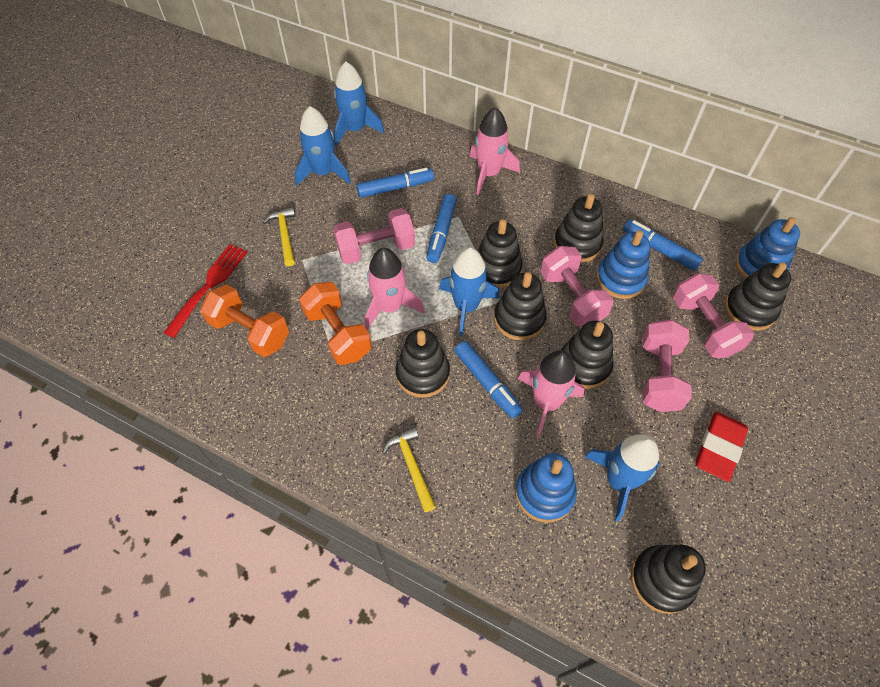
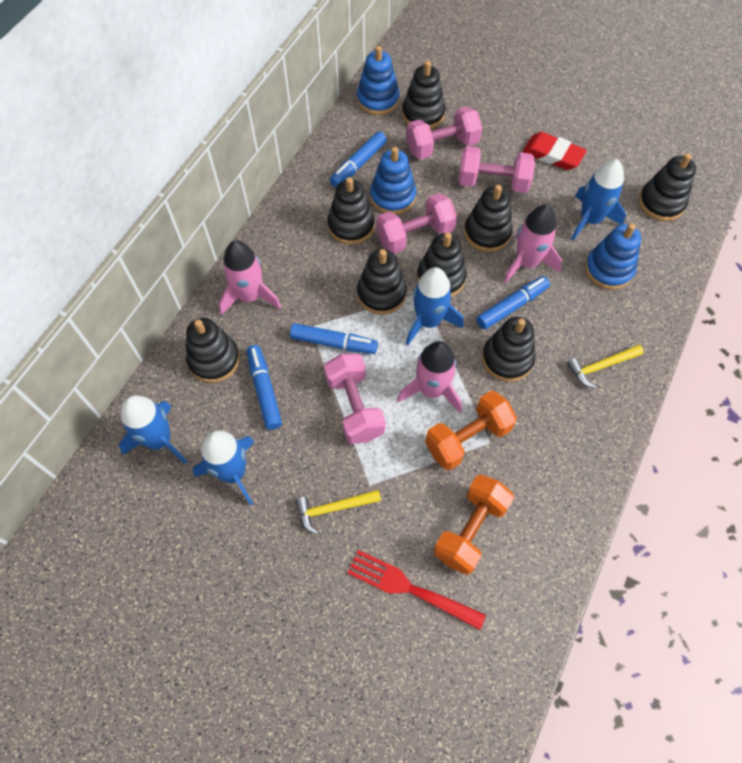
camera: 90 degrees left, 5 degrees up
none -> black stacking toy [186,318,240,383]

